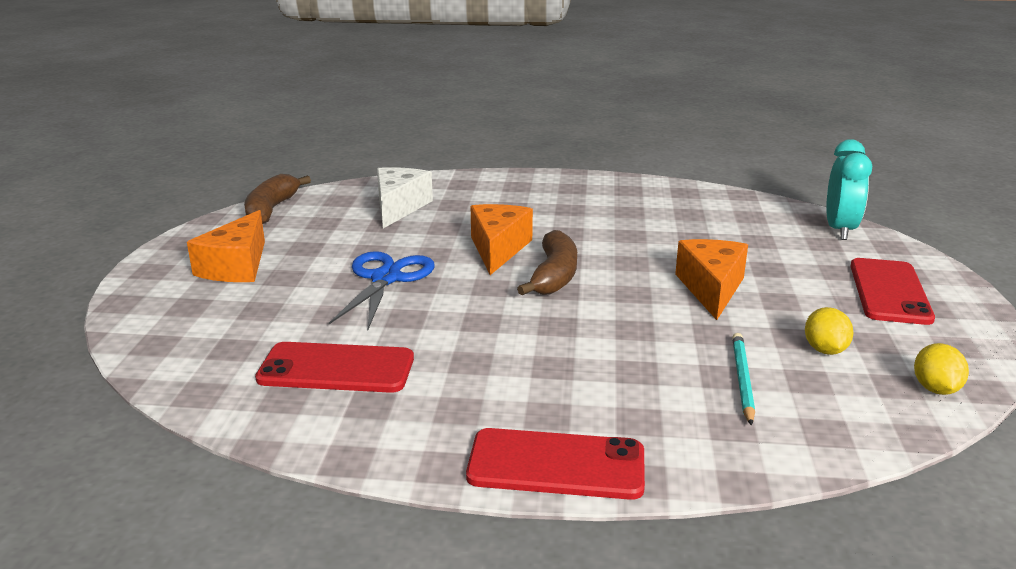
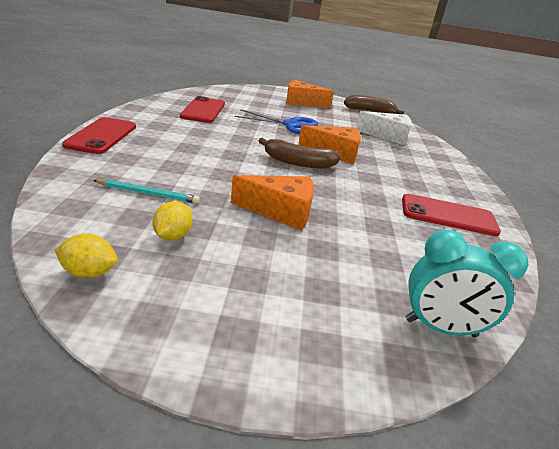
camera: 85 degrees right, 5 degrees up
yellow lemon [805,307,853,355] -> yellow lemon turned 75 degrees counterclockwise [152,201,193,241]
red phone [850,258,935,325] -> red phone moved to [402,194,501,236]

